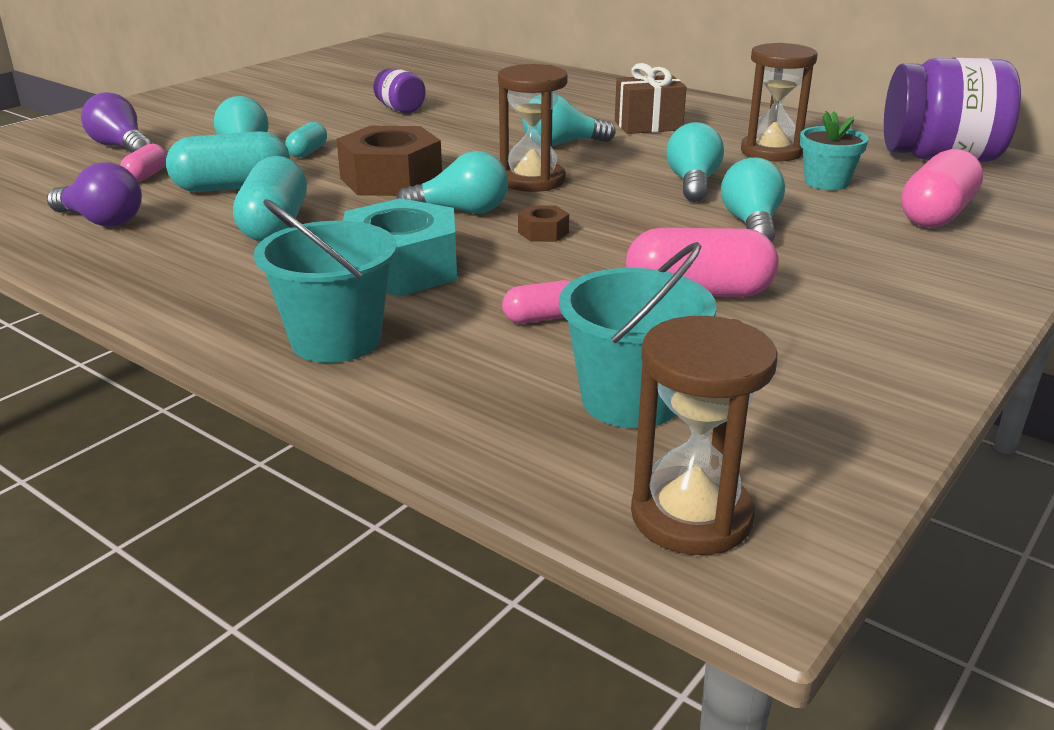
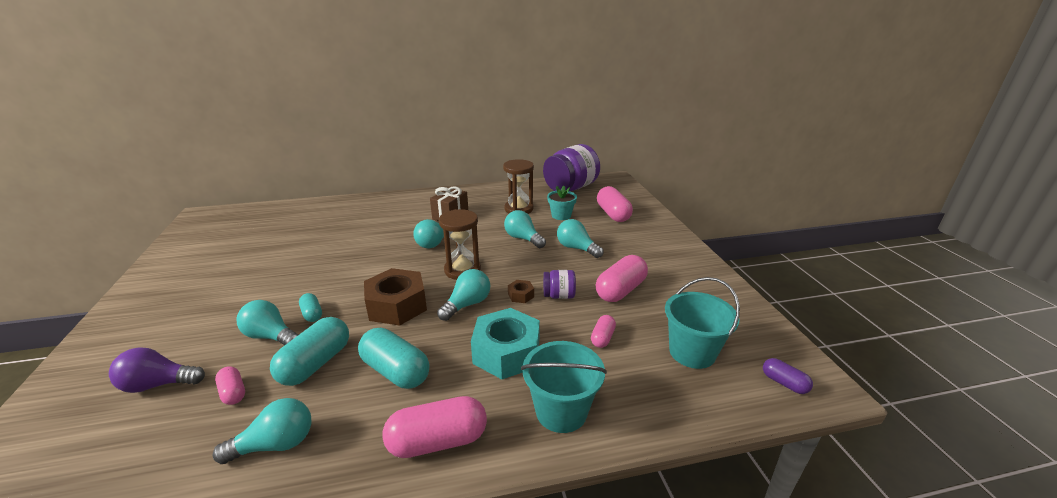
camera: 50 degrees left, 0 degrees up
purple light bulb [47,162,142,227] -> turquoise light bulb [213,398,311,464]
purple jar [373,69,426,113] -> purple jar moved to [543,270,576,299]
brown hourglass [631,316,777,555] -> purple capsule [763,358,813,394]
none -> pink capsule [383,396,487,458]

